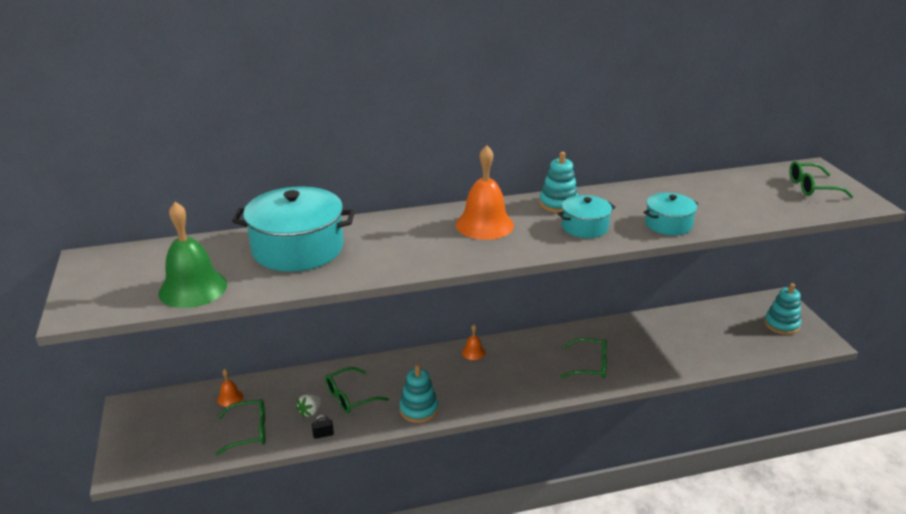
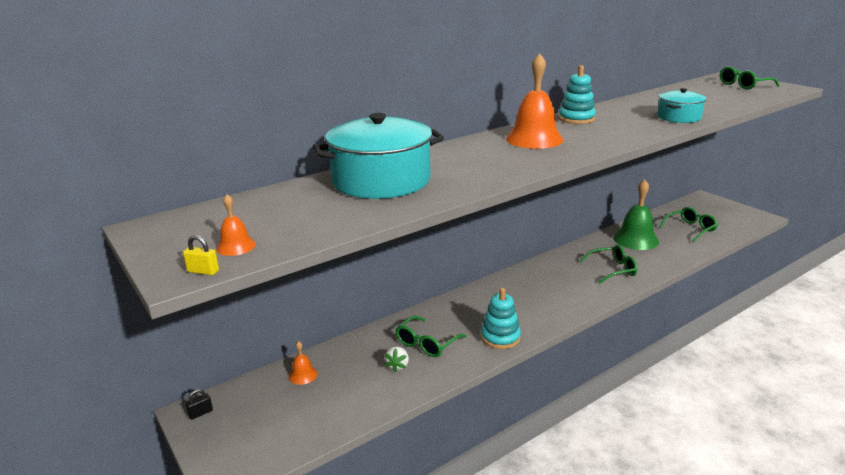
camera: 20 degrees left, 5 degrees down
green bell [158,202,227,308] -> green bell moved to [613,179,659,250]
green glasses [215,399,265,456] -> green glasses moved to [659,207,718,242]
black padlock [312,415,334,439] -> black padlock moved to [185,389,213,420]
orange bell [462,324,485,360] -> orange bell moved to [216,195,256,256]
turquoise pot [557,195,616,238] -> none
turquoise stacking toy [764,283,801,335] -> none
none -> yellow padlock [183,235,219,275]

